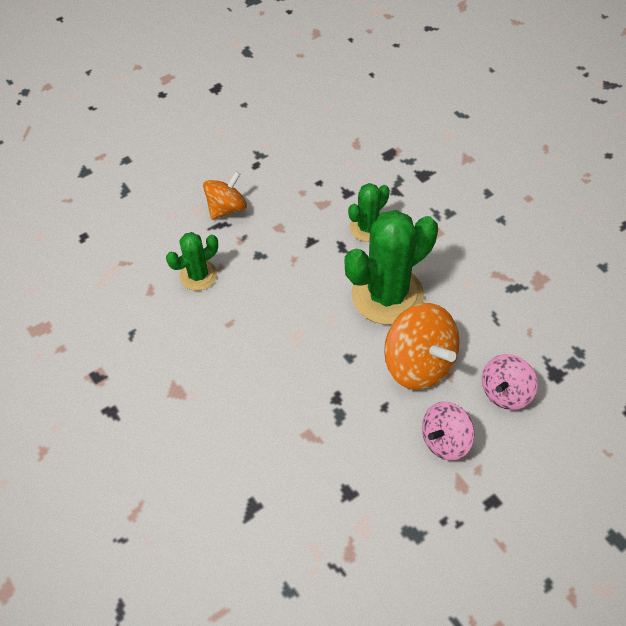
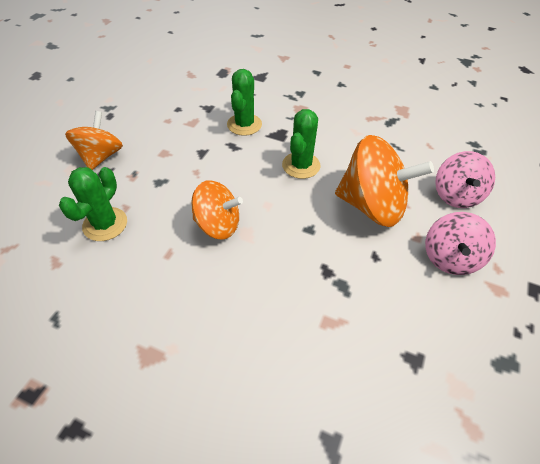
camera: 35 degrees left, 5 degrees down
green cactus [345,210,438,325] -> green cactus [282,109,321,179], size x0.53
none -> orange spinning top [191,180,243,240]

